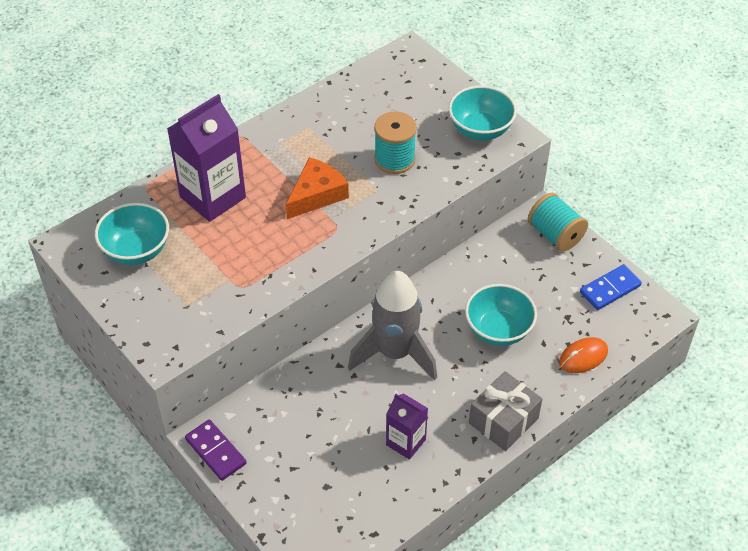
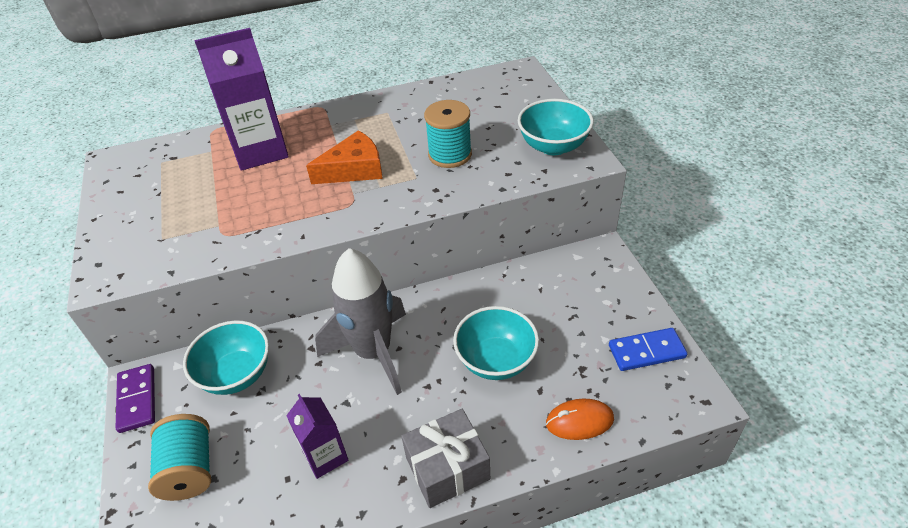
camera: 25 degrees right, 5 degrees down
turquoise bowl [95,203,169,265] -> turquoise bowl moved to [183,320,269,395]
turquoise spool [528,193,588,252] -> turquoise spool moved to [148,414,211,501]

